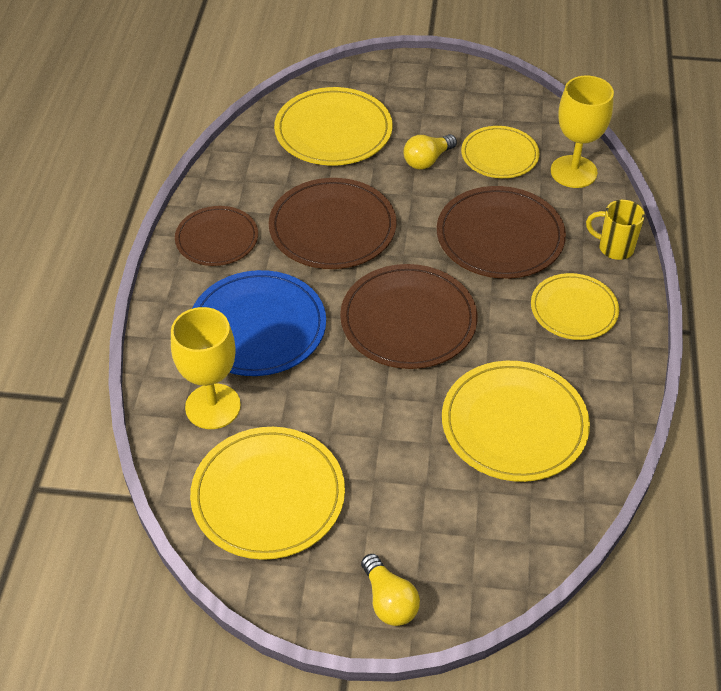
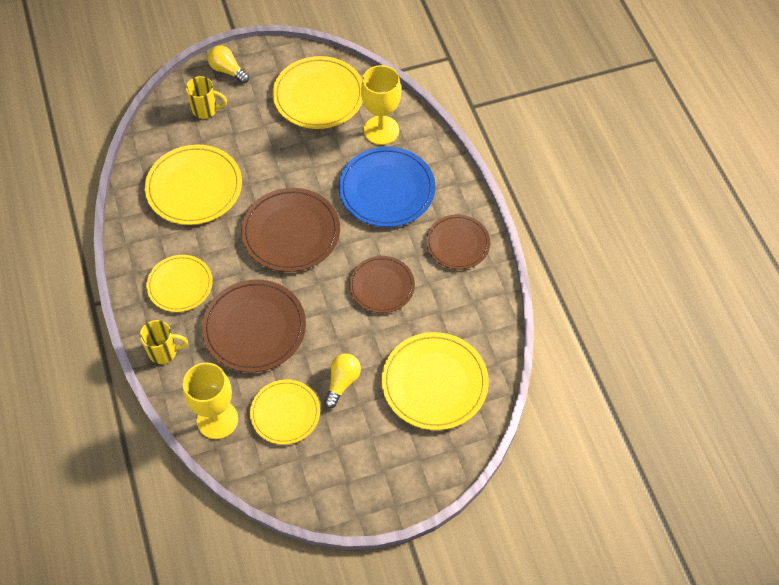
camera: 155 degrees right, 10 degrees up
brown plate [269,178,396,269] -> brown plate [349,256,415,313], size x0.65
none -> yellow mug [186,76,227,119]

